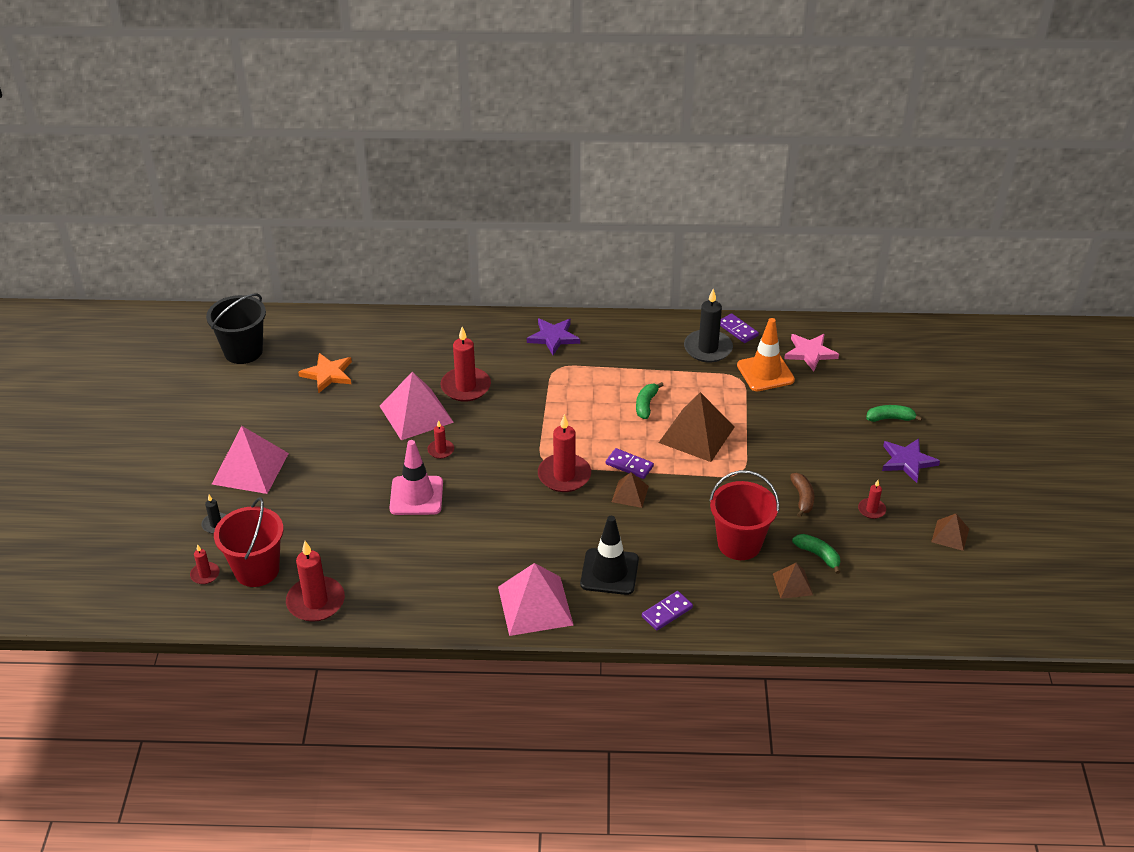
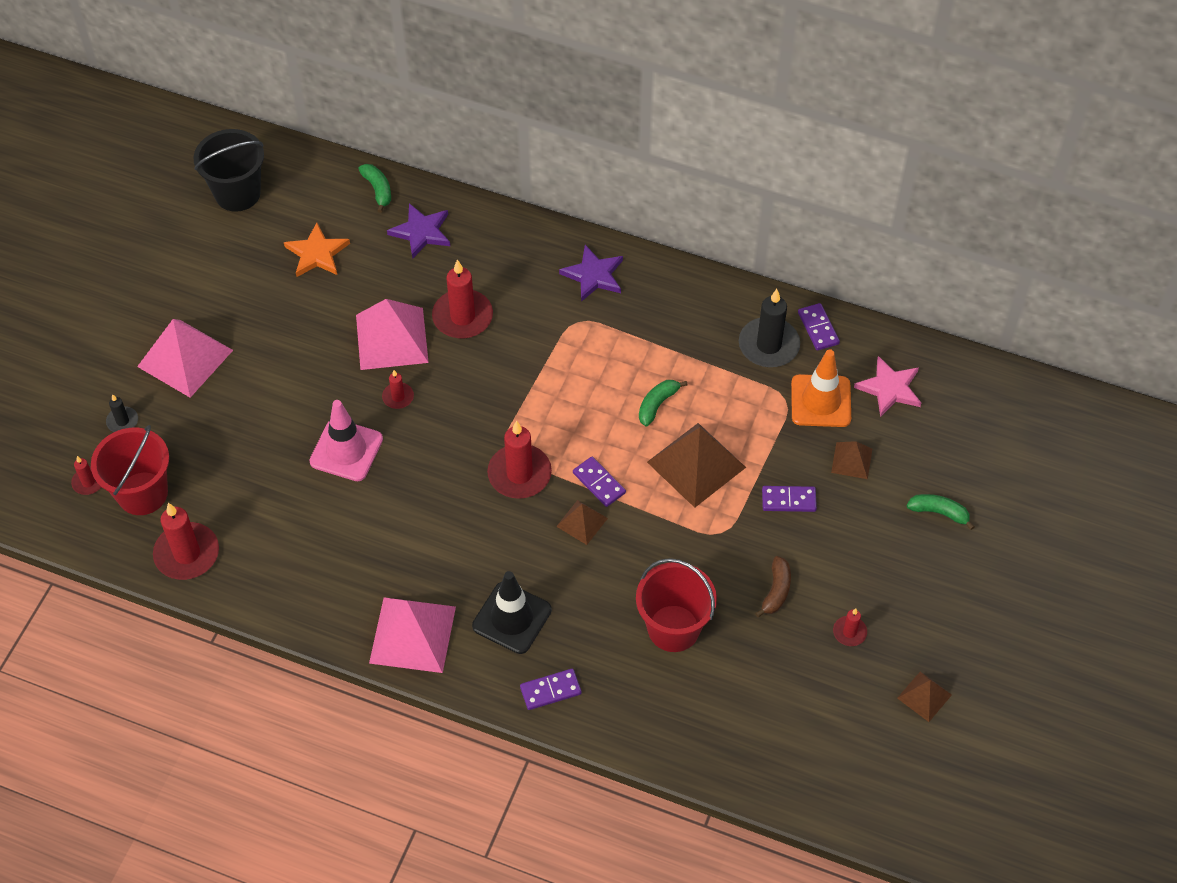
camera: 20 degrees right, 15 degrees up
brown pyramid [773,563,813,599] -> brown pyramid moved to [831,441,872,479]
green banana [792,534,840,574] -> green banana moved to [358,164,391,213]
purple star [882,438,940,483] -> purple star moved to [387,203,450,259]
none -> purple domino [762,486,817,512]

